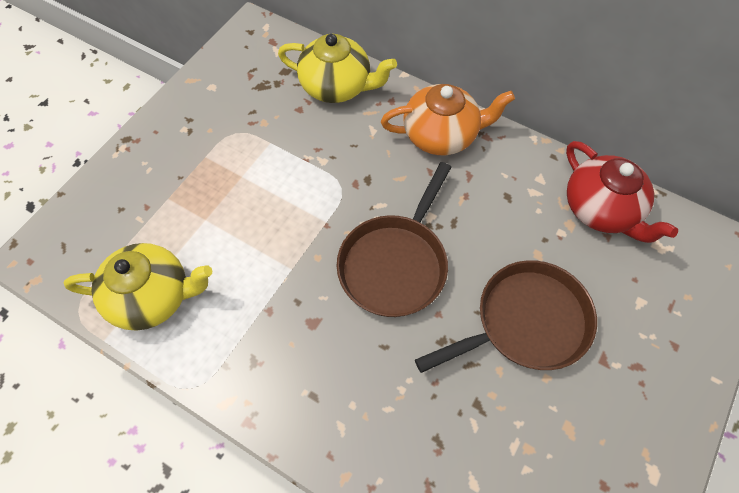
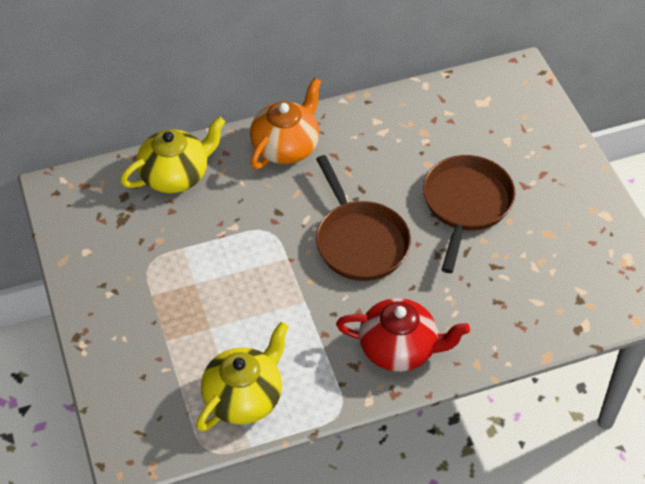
camera: 50 degrees left, 10 degrees down
red teapot [566,141,678,243] -> red teapot moved to [336,298,470,372]

